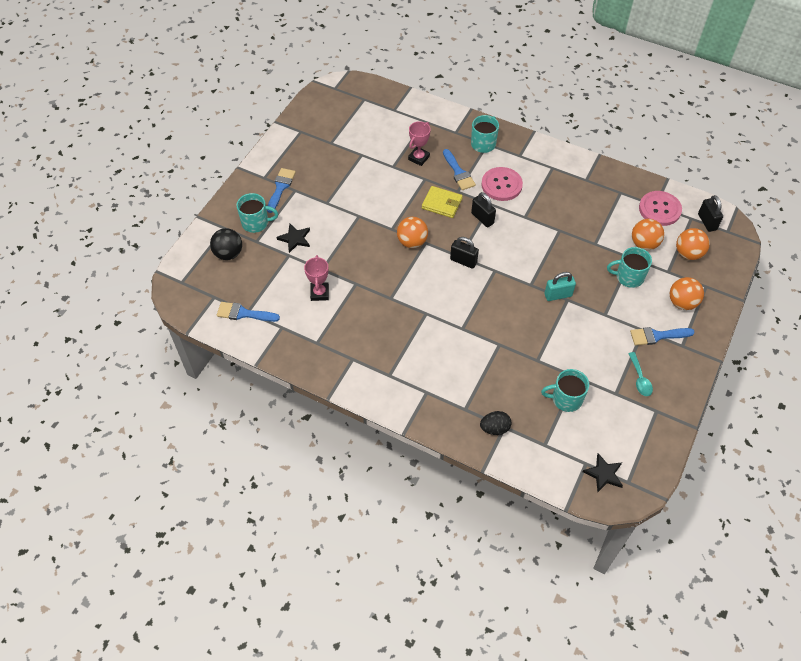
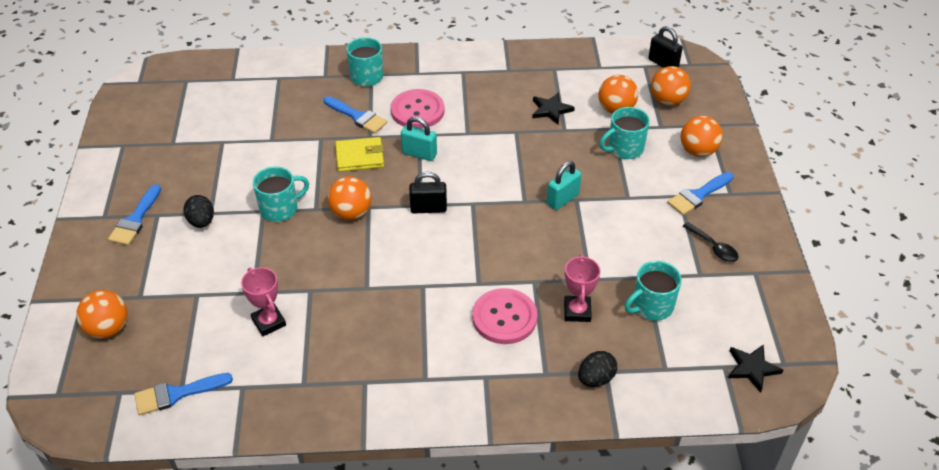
camera: 30 degrees left, 10 degrees down
black ball [210,228,242,260] -> orange ball [76,290,128,338]
turquoise mug [237,193,278,233] -> turquoise mug moved to [253,167,309,222]
blue brush [267,168,296,213] -> blue brush turned 150 degrees counterclockwise [108,184,161,245]
black star [277,224,310,253] -> black star moved to [532,92,575,124]
pink trophy [408,121,431,166] -> pink trophy moved to [564,254,600,322]
black padlock [471,192,496,227] -> turquoise padlock [401,117,437,161]
turquoise spoon [628,352,653,396] -> black spoon [683,222,739,262]
pink button [639,191,682,226] -> pink button moved to [472,288,537,344]
none -> black egg [183,195,214,228]

